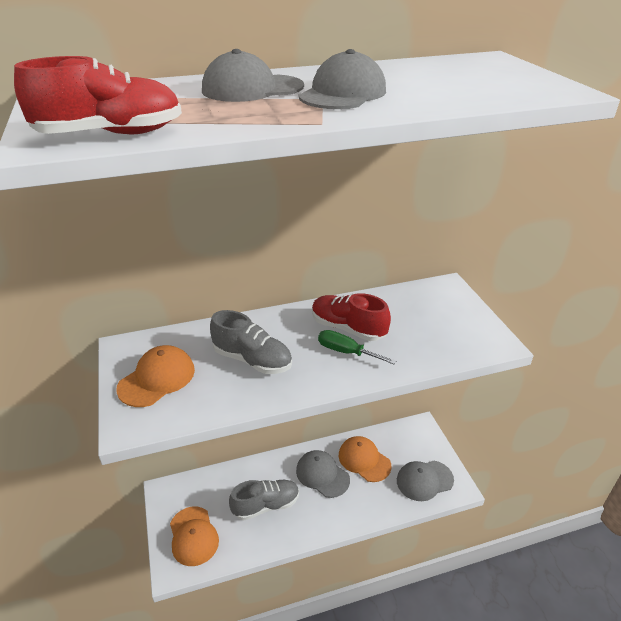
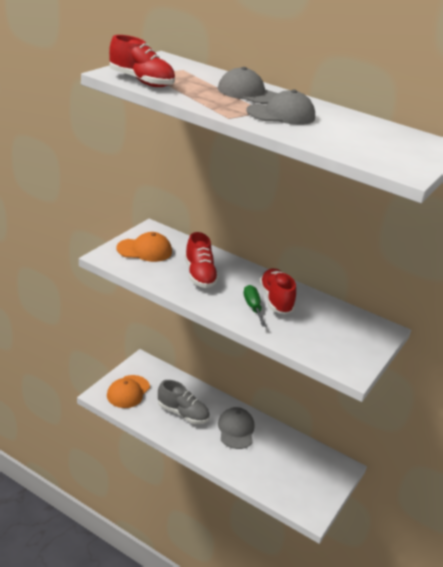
camera: 45 degrees right, 5 degrees down
grey shoe [210,310,292,374] -> red shoe [184,232,219,288]
orange cap [339,436,391,482] -> none
grey cap [397,461,454,501] -> none

